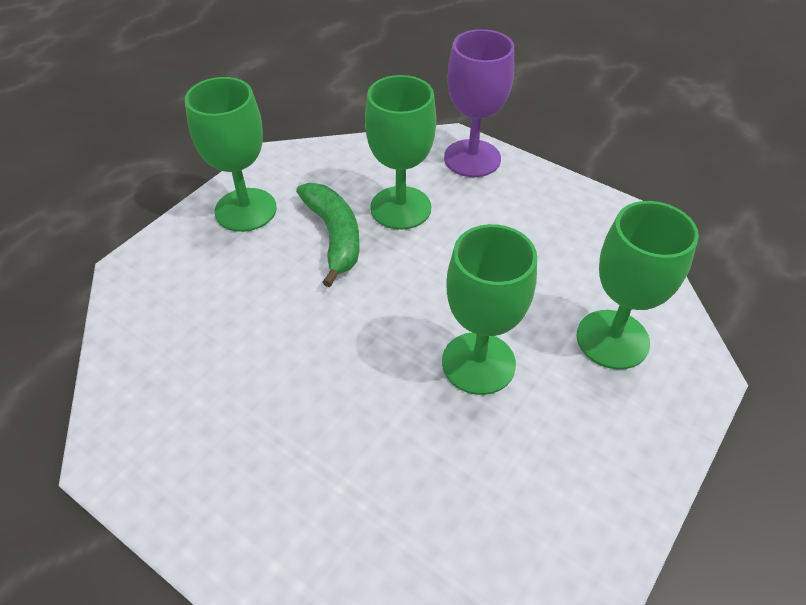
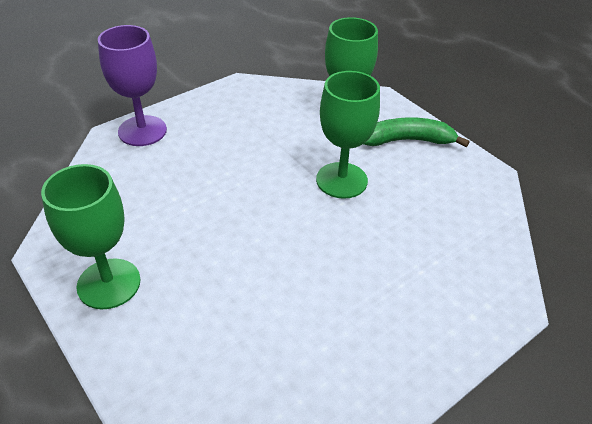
camera: 75 degrees left, 5 degrees down
green banana [296,183,360,287] -> green banana moved to [364,117,470,147]
green goblet [365,75,436,230] -> none

